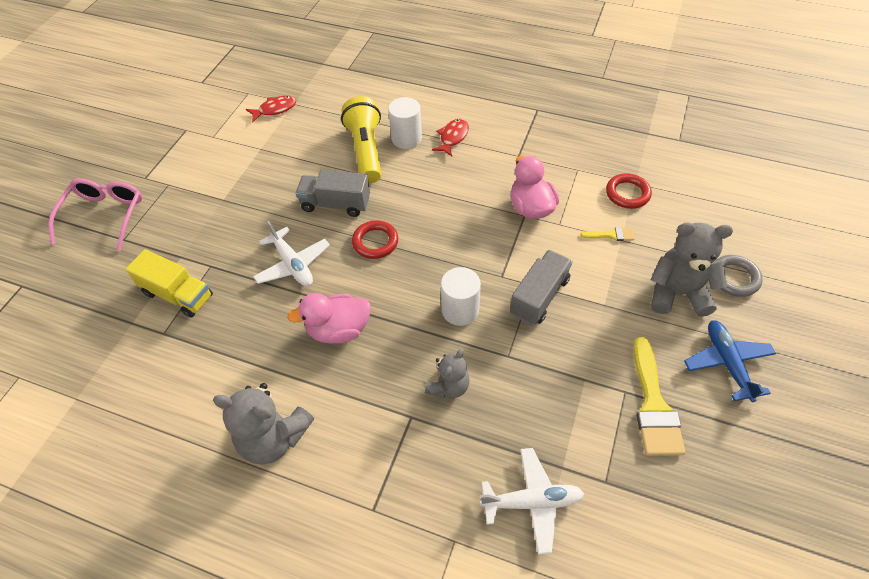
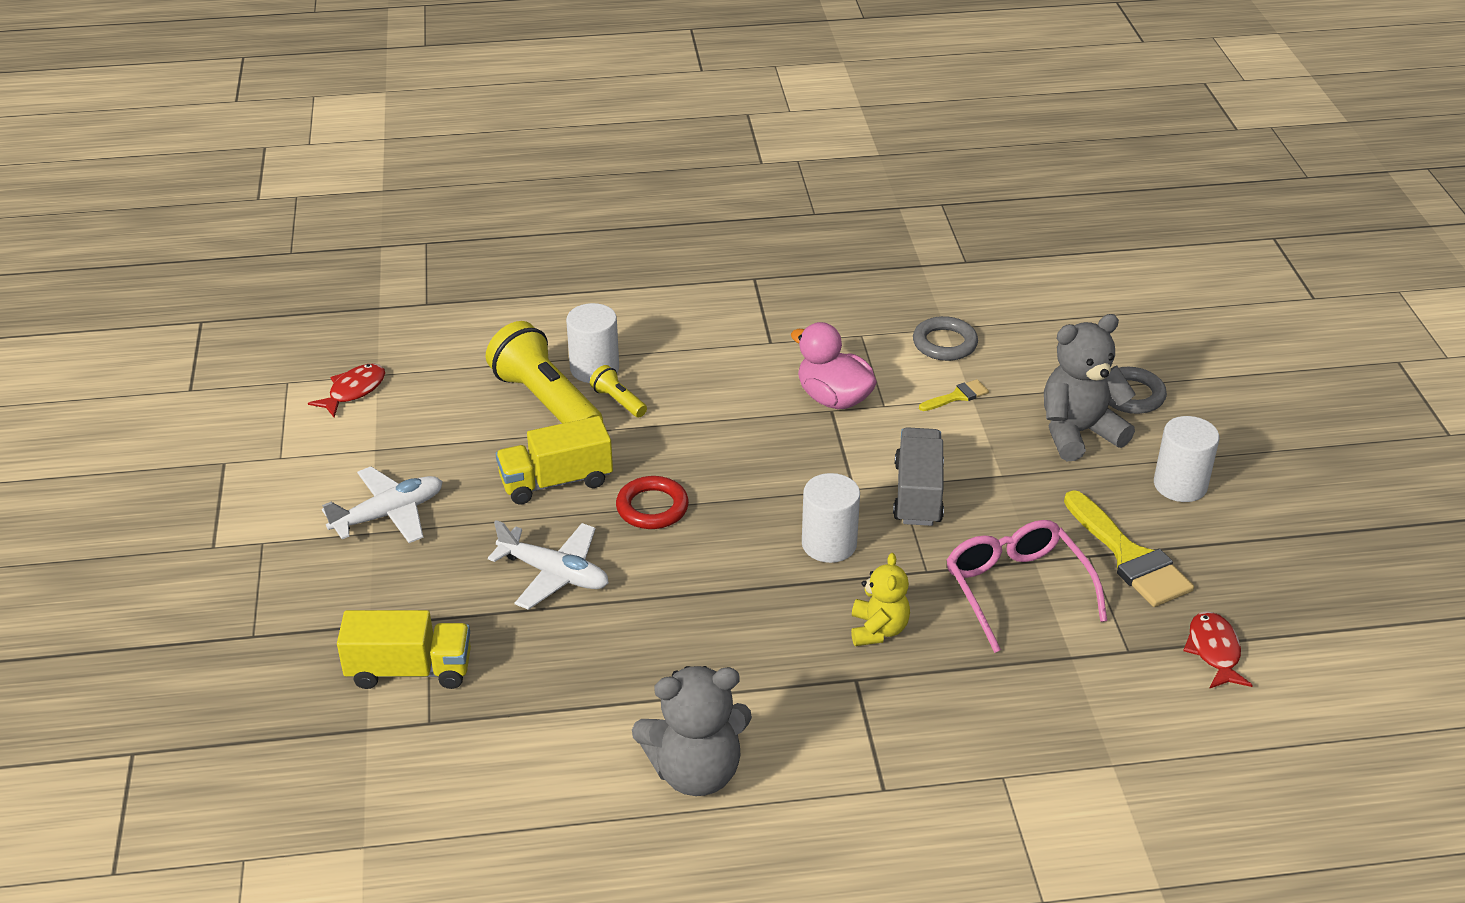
camera: 30 degrees left, 15 degrees down
pink glasses [48,178,142,251] -> pink glasses moved to [946,520,1107,653]
pink duck [287,293,371,344] -> none
grey truck [295,170,370,217] -> yellow truck [496,416,613,505]
grey teddy bear [425,349,470,398] -> yellow teddy bear [851,553,910,646]
red fish [432,119,469,156] -> red fish moved to [1183,611,1253,689]
white plane [480,448,584,555] -> white plane moved to [322,466,443,543]
red ring [606,173,652,209] -> grey ring [913,316,978,361]
blue plane [684,320,776,402] -> white cylinder [1154,416,1219,502]
none -> yellow flashlight [590,365,647,417]

